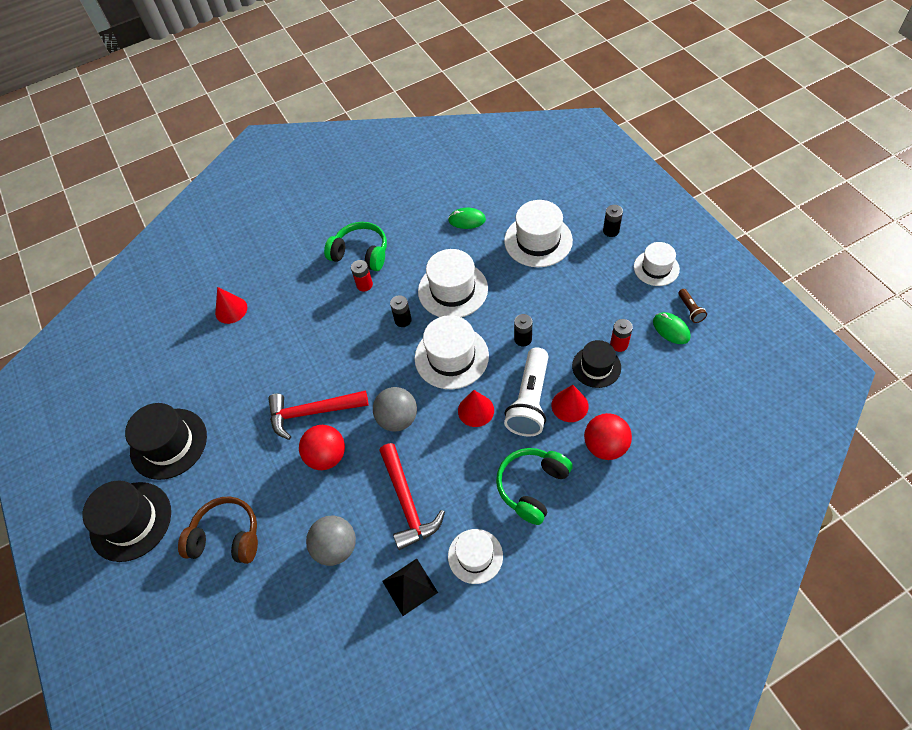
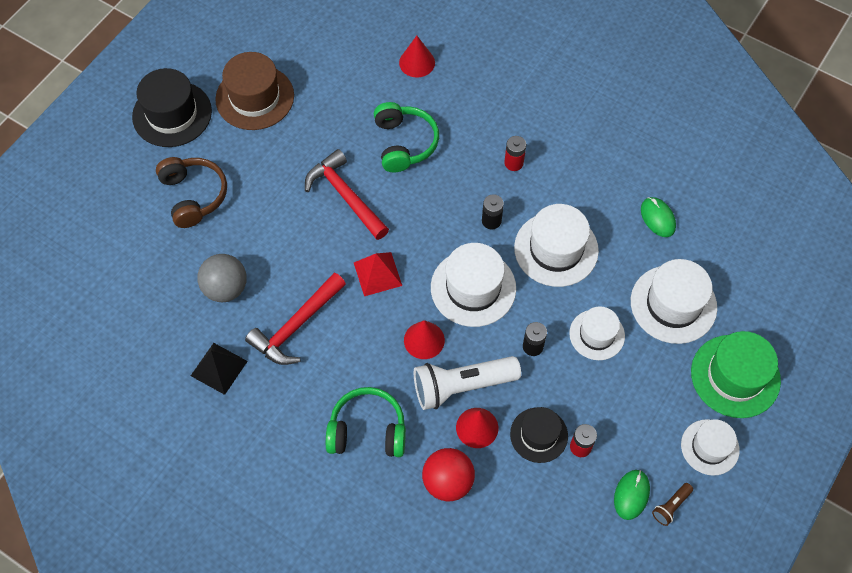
camera: 55 degrees right, 5 degrees up
black hat [125,403,207,480] -> brown hat [215,52,294,130]
red ball [299,425,345,470] -> none
green headphones [324,222,387,271] -> green headphones moved to [374,102,439,173]
grey ball [373,387,417,432] -> red pyramid [354,252,402,296]
white hat [448,529,503,584] -> white hat moved to [569,306,625,360]
black battery [603,205,623,237] -> green hat [691,331,781,418]

